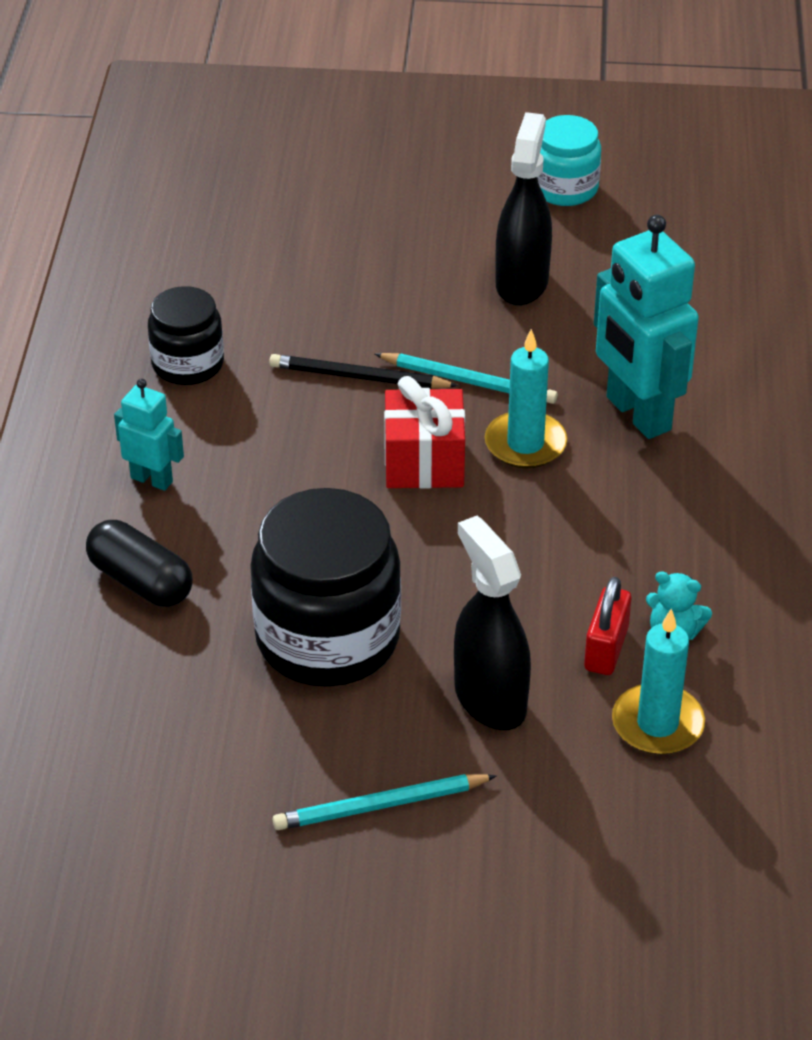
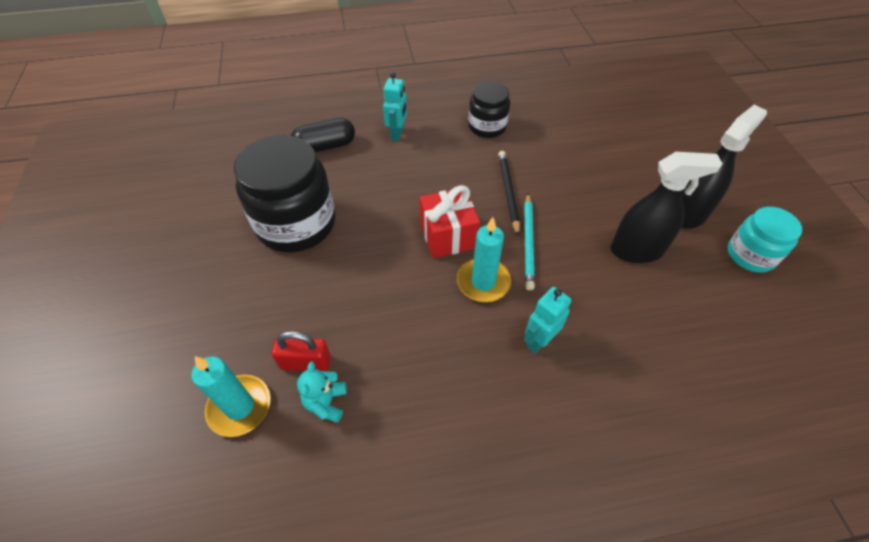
camera: 75 degrees right, 10 degrees up
black capsule [86,520,192,607] -> black capsule turned 45 degrees clockwise [291,118,355,153]
turquoise pencil [273,774,496,830] -> none
black spray bottle [454,516,531,730] -> black spray bottle moved to [681,105,767,229]
turquoise robot [594,215,699,439] -> turquoise robot [524,287,572,353], size x0.53

